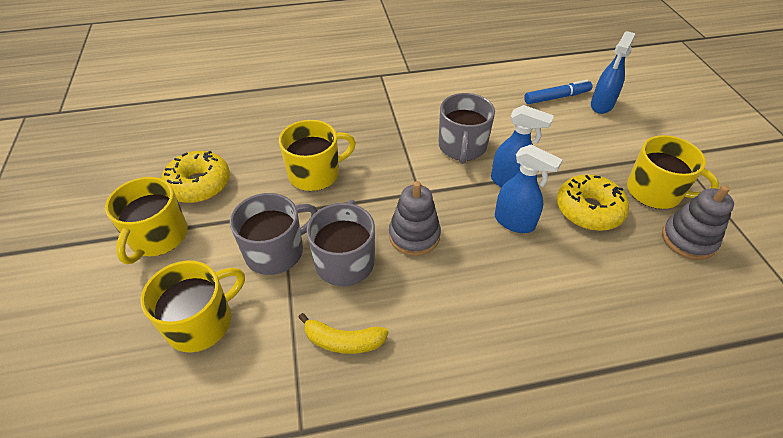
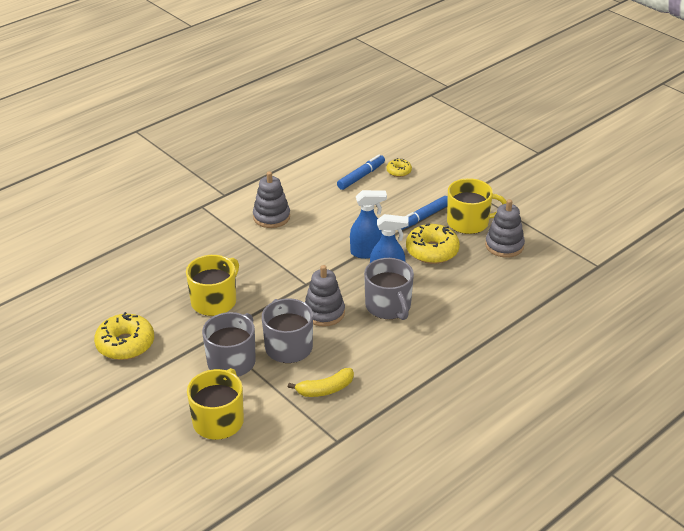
camera: 30 degrees left, 10 degrees down
yellow mug [105,177,188,264] -> none
grey mug [439,93,495,164] -> grey mug moved to [364,258,414,320]
blue spray bottle [591,31,636,114] -> yellow donut [387,158,412,177]
none -> grey stacking toy [253,171,290,228]
none -> blue marker [401,196,448,230]

